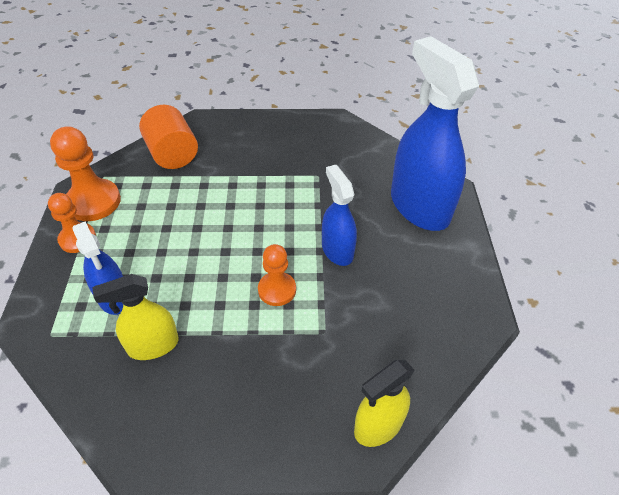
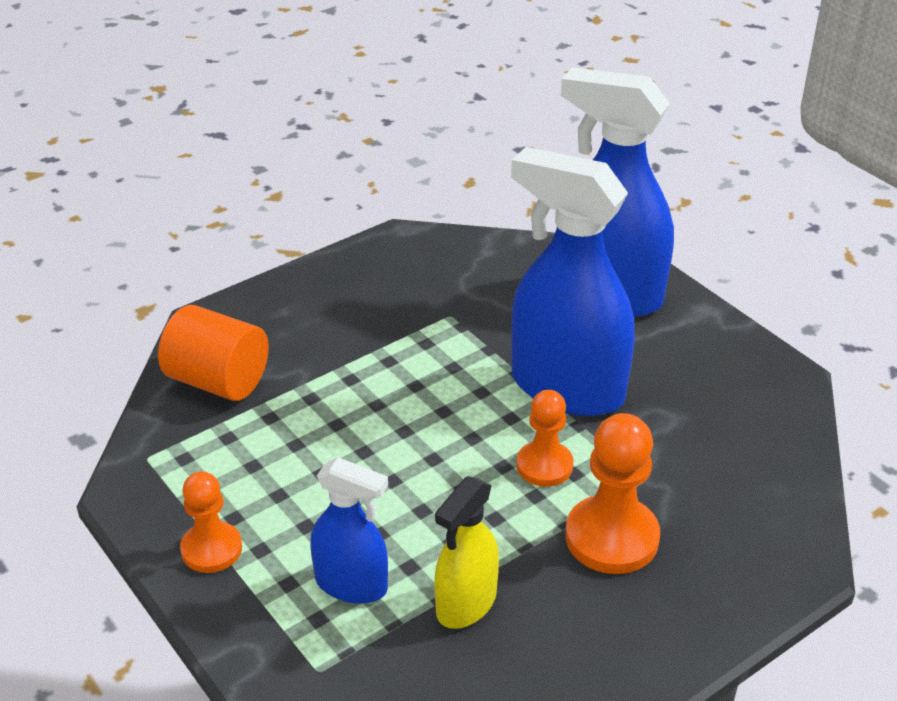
camera: 35 degrees left, 10 degrees down
orange pawn [50,126,121,221] -> orange pawn moved to [565,413,660,574]
blue spray bottle [322,165,357,266] -> blue spray bottle [511,147,635,416], size x1.84
yellow spray bottle [354,360,415,447] -> none

